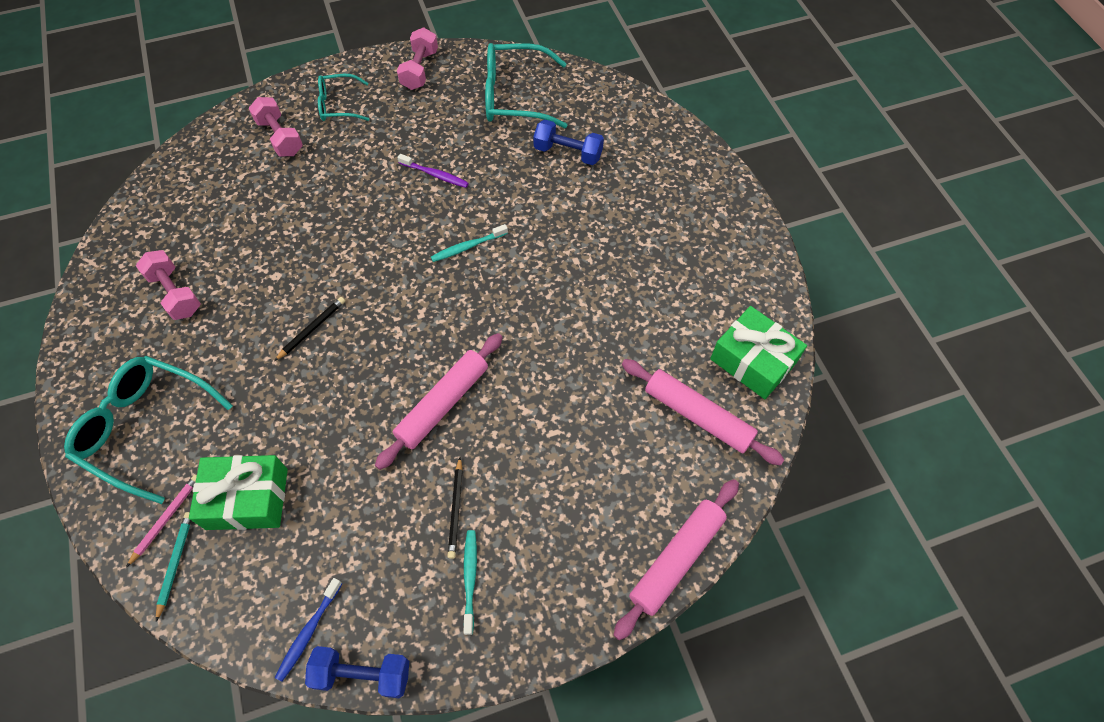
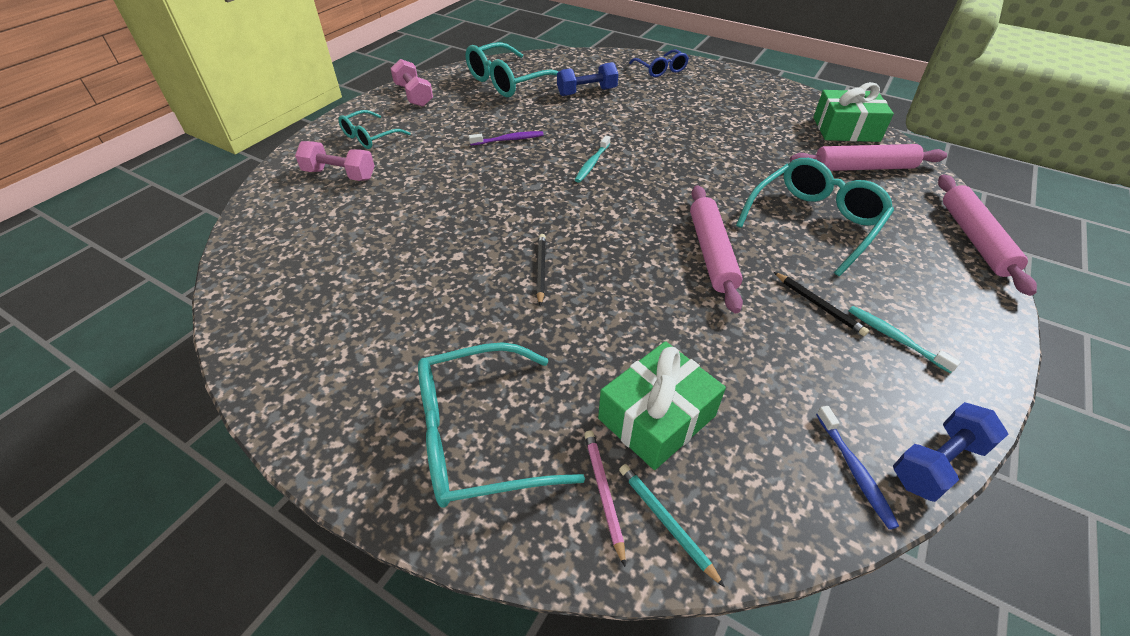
camera: 40 degrees left, 15 degrees down
pink dumbbell [136,250,201,320] -> none
none -> blue glasses [629,49,689,77]
none -> turquoise glasses [736,158,894,276]

